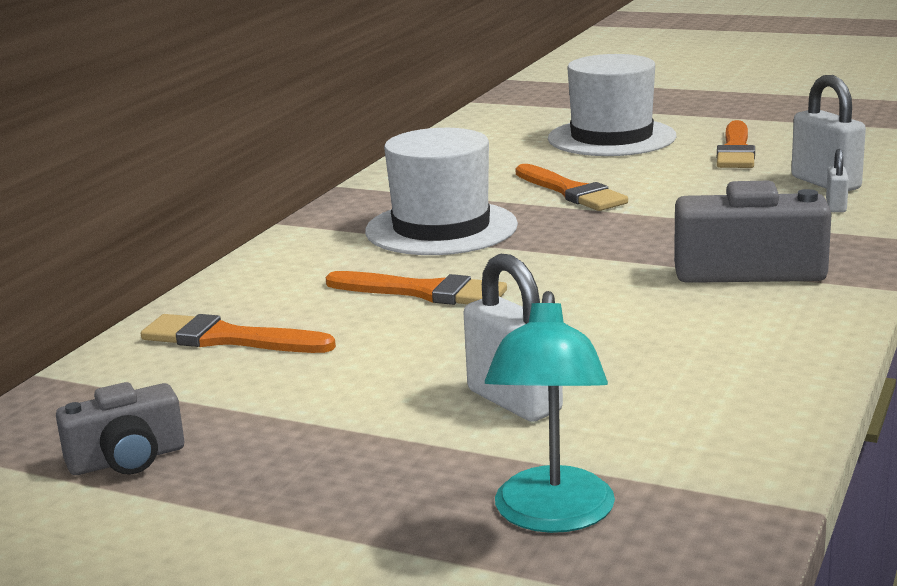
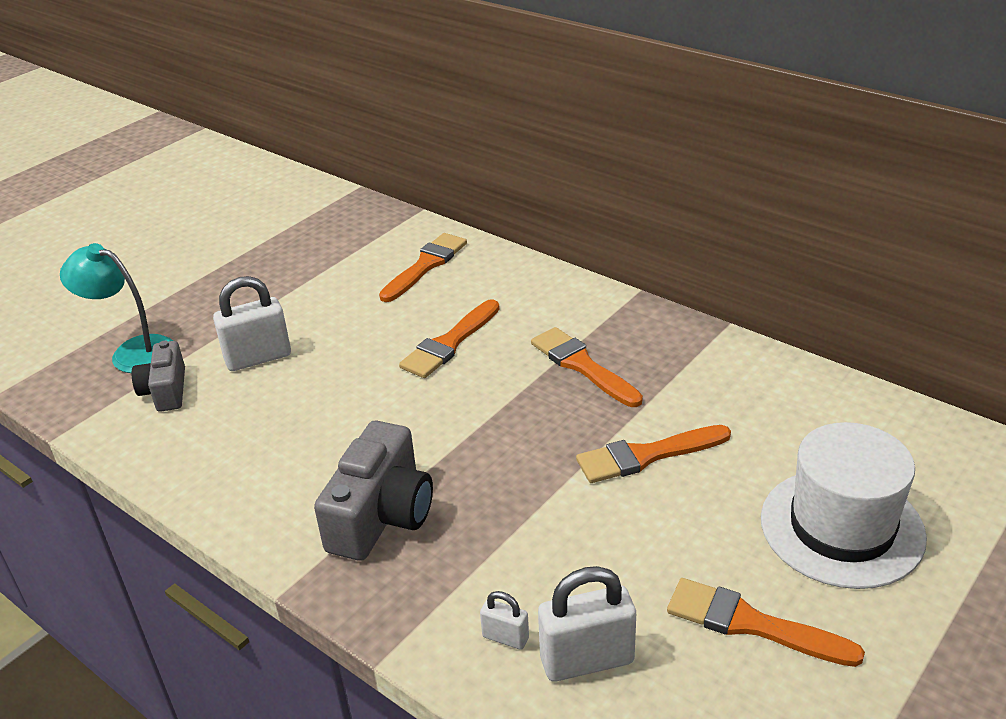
camera: 105 degrees right, 15 degrees up
grey camera [56,382,184,475] -> grey camera moved to [132,340,185,412]
white hat [365,128,518,255] -> orange brush [531,327,643,407]

